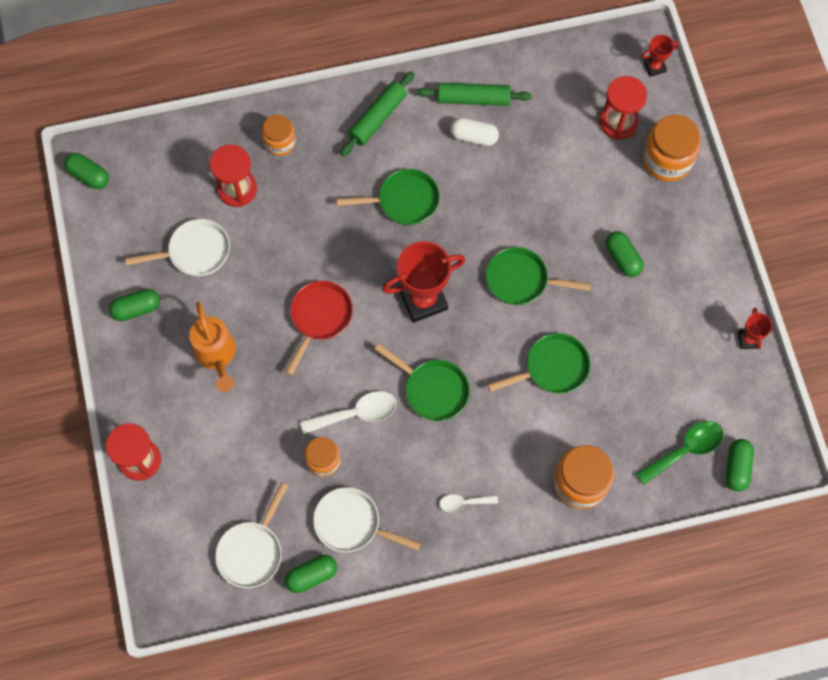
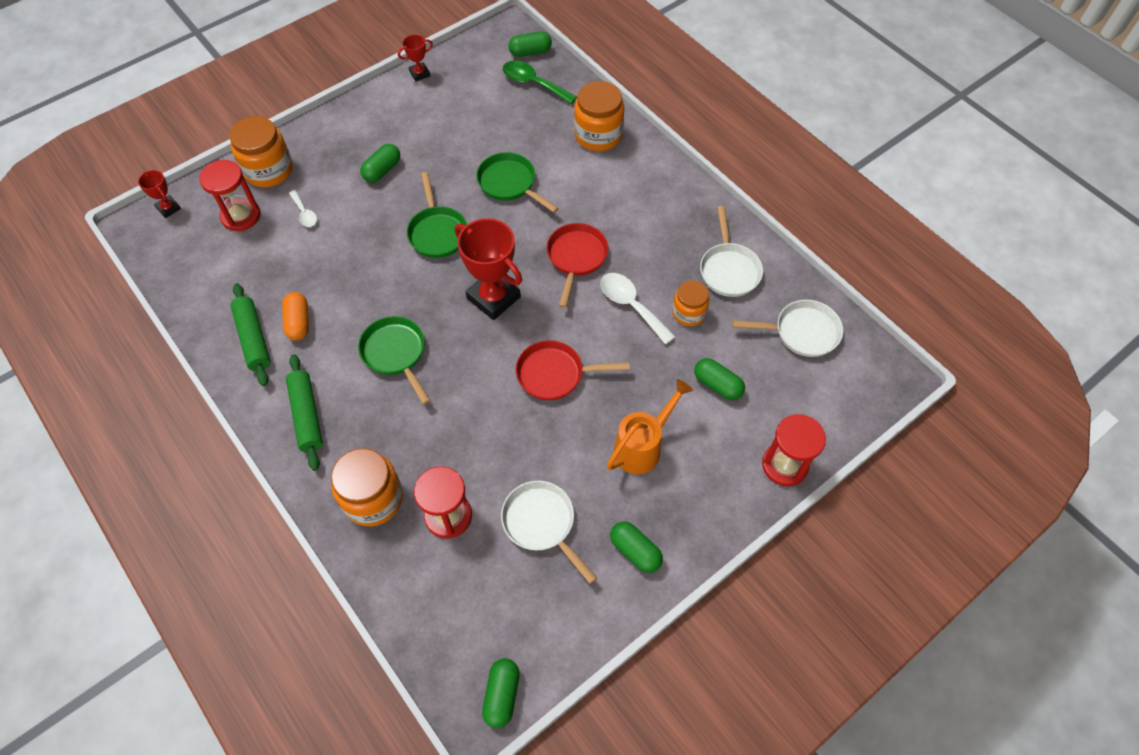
camera: 115 degrees left, 10 degrees down
orange jar [262,115,296,156] -> orange jar [331,448,403,526], size x1.60
green capsule [285,555,337,593] -> green capsule moved to [694,358,745,400]
green rolling pin [340,71,414,156] -> green rolling pin turned 60 degrees clockwise [286,354,323,471]
green pan [374,344,470,421] -> red pan [547,223,608,308]
white spoon [439,494,498,512] -> white spoon moved to [289,190,317,227]
white capsule [450,118,499,146] -> orange capsule [282,292,309,341]

